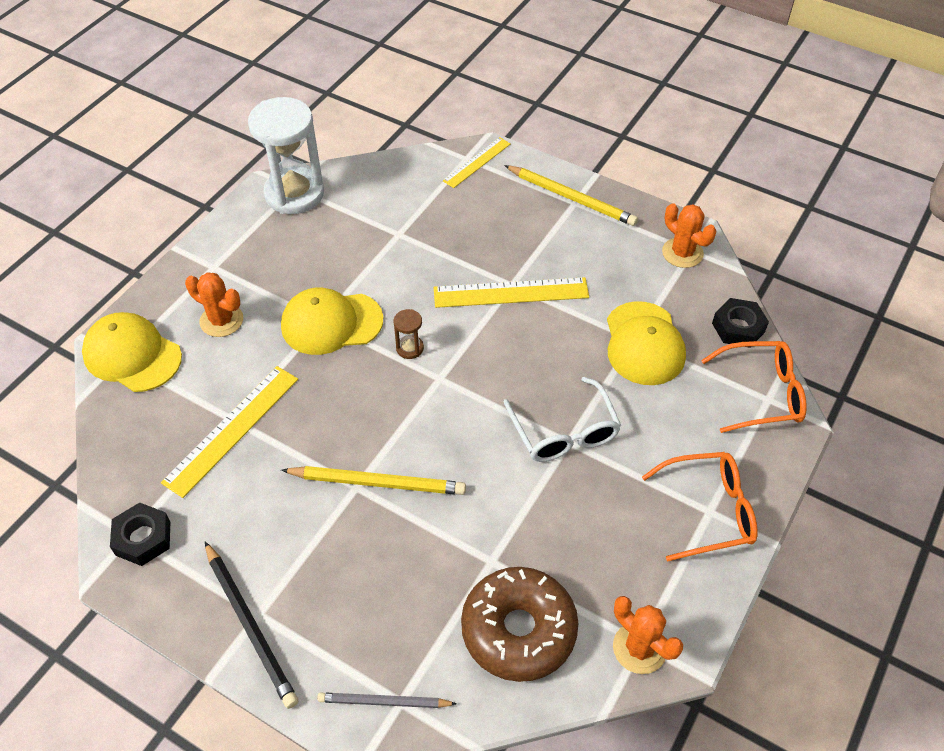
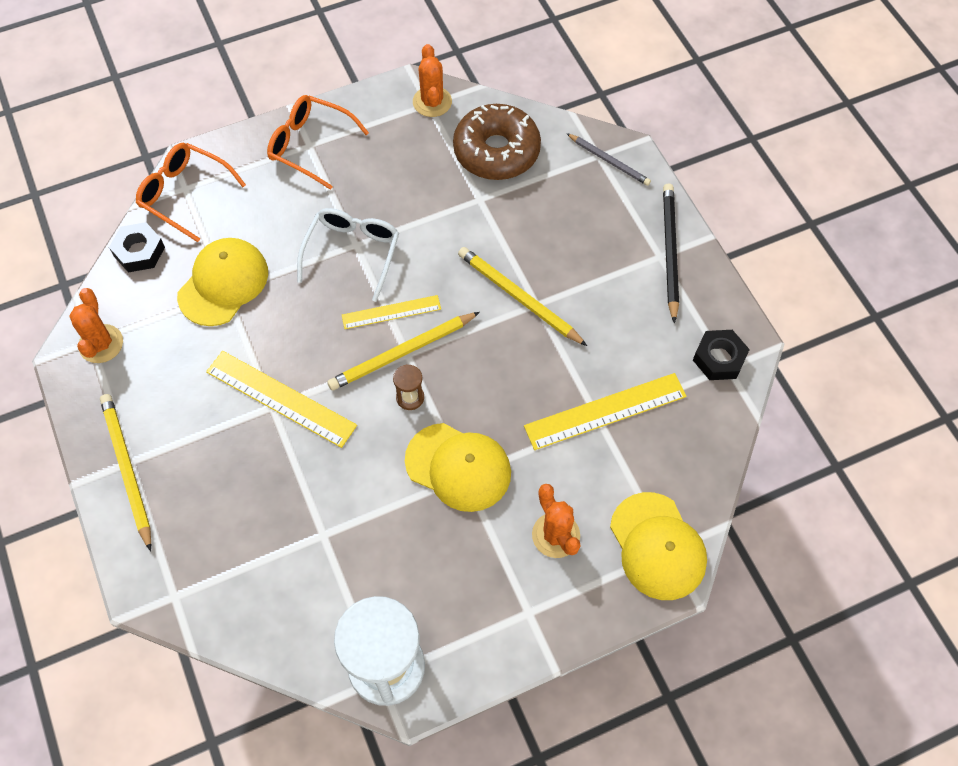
camera: 145 degrees left, 10 degrees up
yellow ruler [443,137,511,188] -> yellow ruler moved to [342,295,441,329]
none -> yellow pencil [327,312,480,391]

